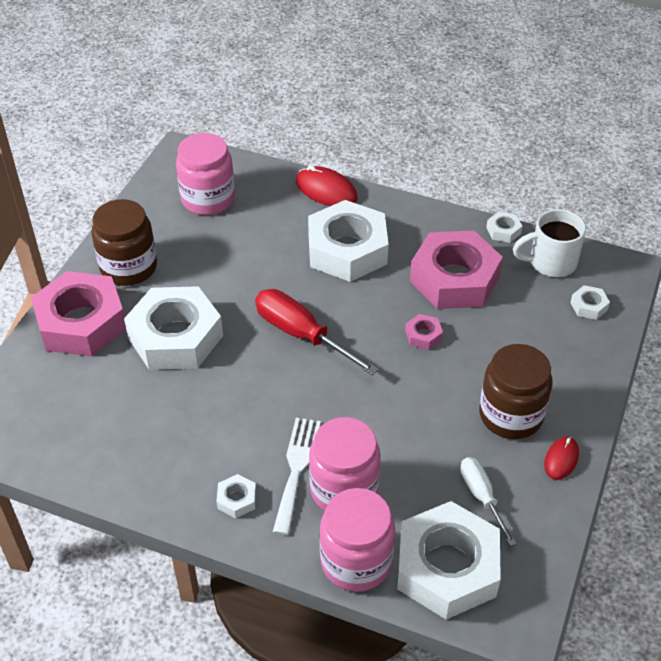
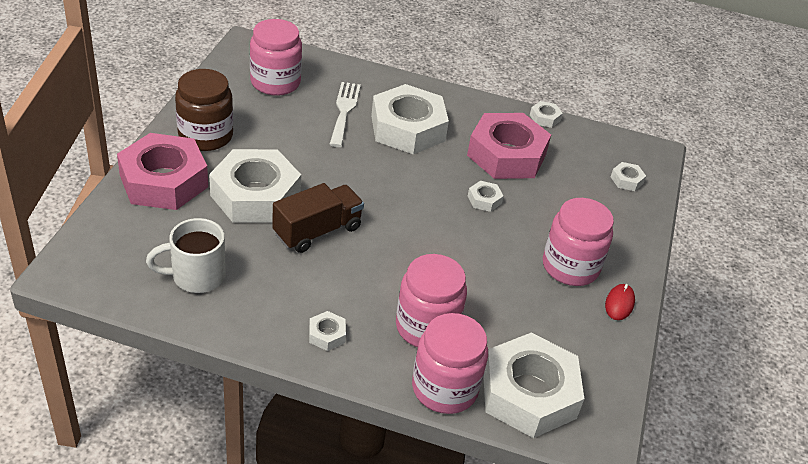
camera: 10 degrees left, 5 degrees down
red screwdriver [255,289,379,375] -> none
white fork [273,418,321,535] -> white fork moved to [329,82,361,147]
red mouse [296,165,358,206] -> none
pink nut [405,314,443,350] -> white nut [468,181,503,212]
white screwdriver [460,457,516,546] -> none
brown jar [479,344,552,439] -> pink jar [543,198,614,286]
white mug [513,209,586,277] -> white mug moved to [146,218,226,293]
none -> brown truck [272,183,364,253]

